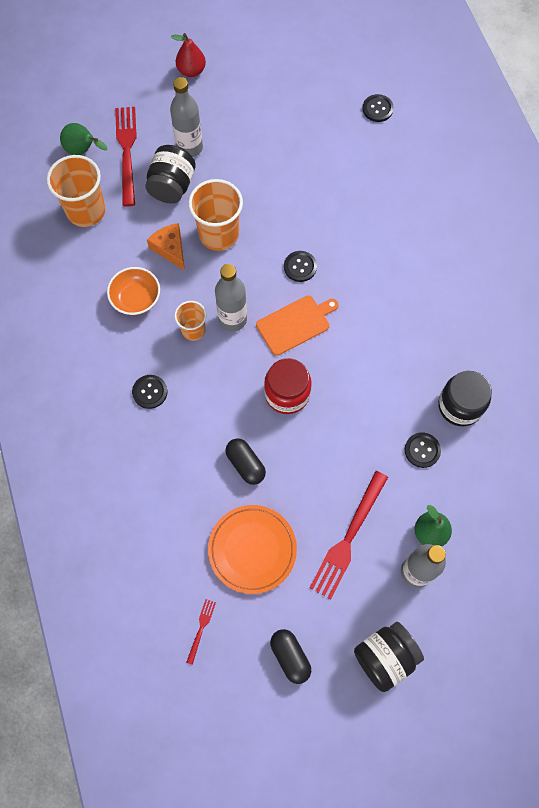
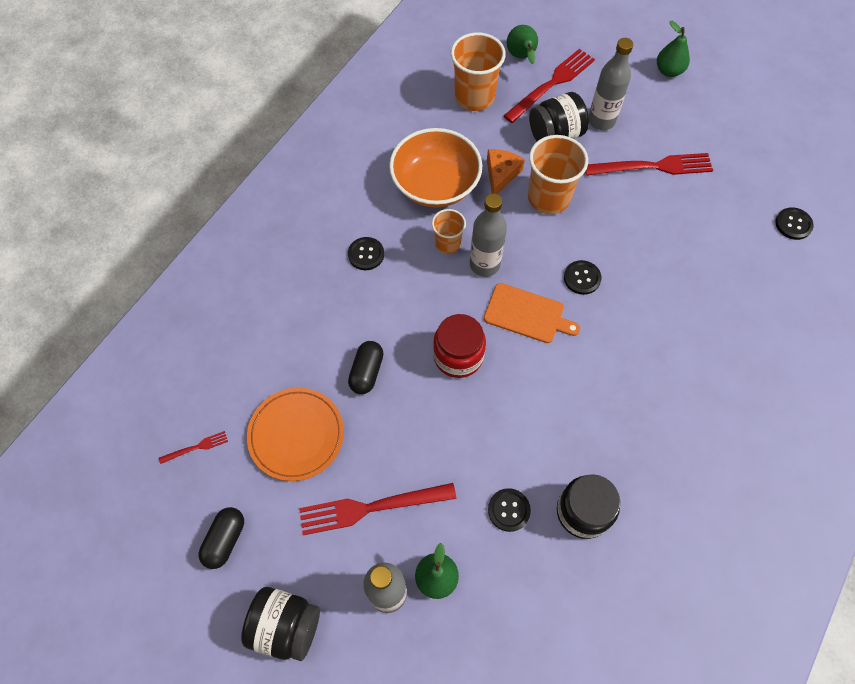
camera: 50 degrees right, 5 degrees down
orange bowl [107,267,160,315] -> orange bowl [389,128,482,208], size x1.66
red pear [171,33,206,77] -> green pear [657,21,690,77]
none -> red fork [585,153,713,176]

